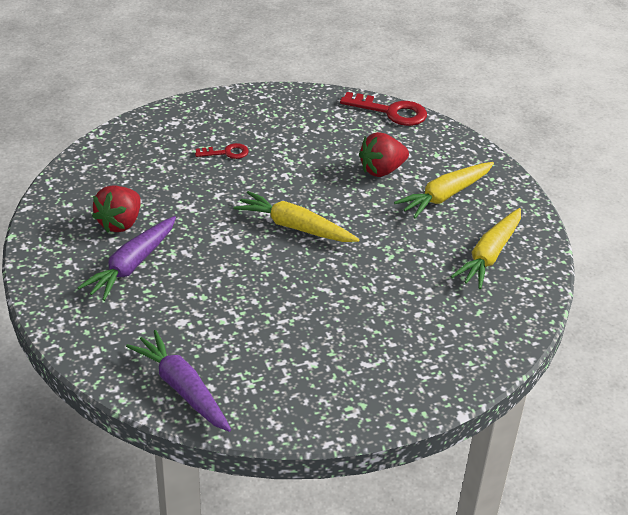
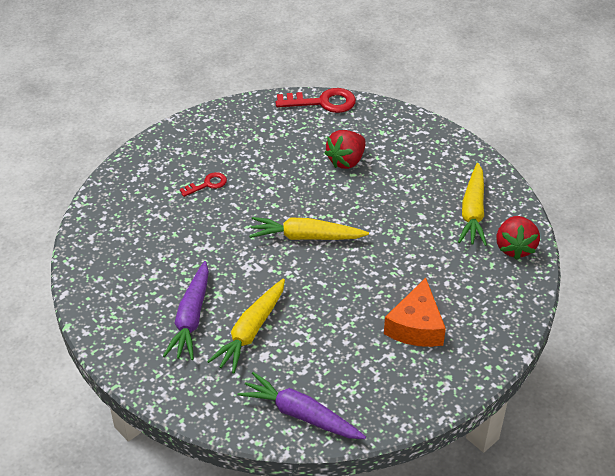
camera: 20 degrees left, 5 degrees up
red strawberry [92,185,141,233] -> red strawberry moved to [496,216,540,260]
yellow carrot [394,162,494,218] -> yellow carrot moved to [207,278,285,374]
none -> orange cheese [384,278,446,347]

